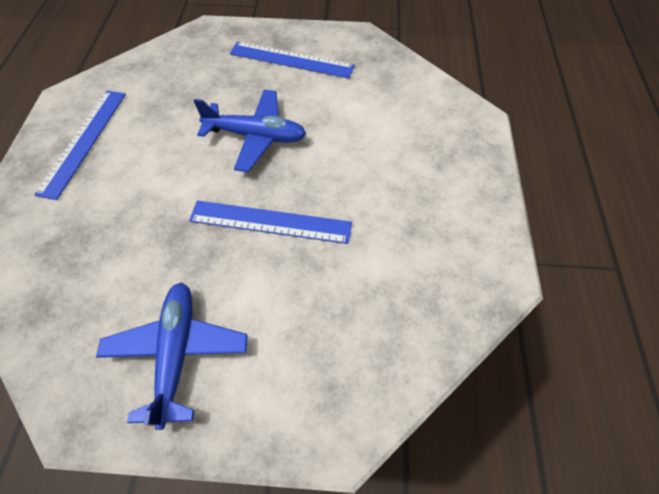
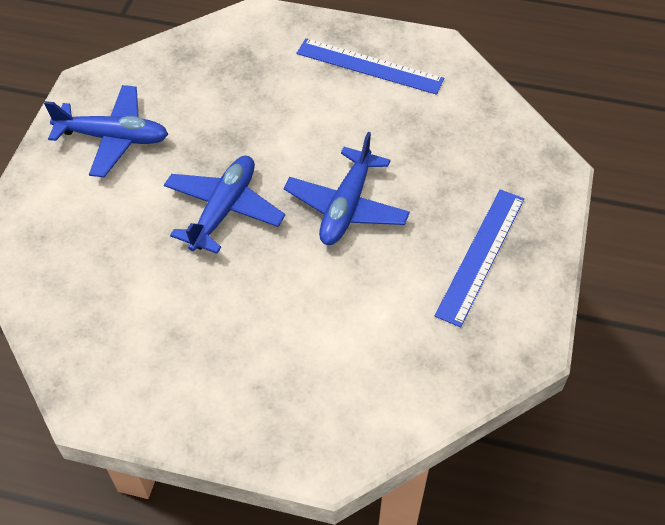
camera: 100 degrees right, 5 degrees down
blue ruler [189,201,352,244] -> blue plane [164,156,285,254]

